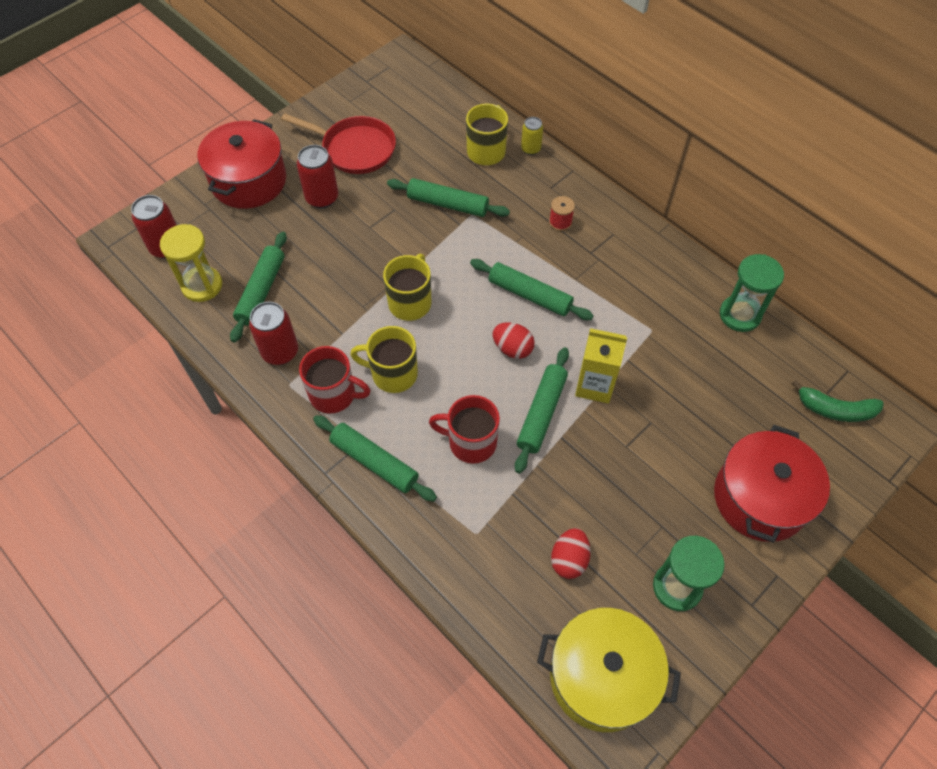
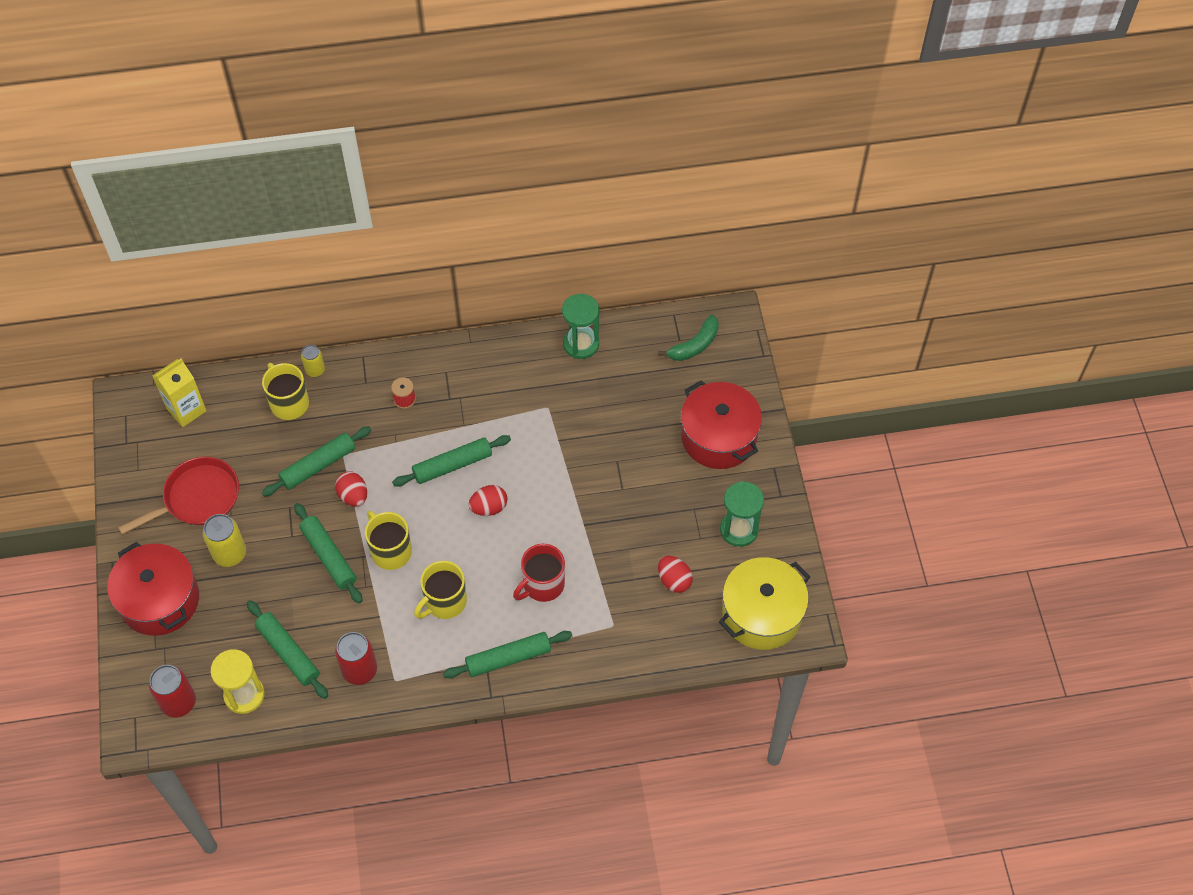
camera: 55 degrees left, 0 degrees up
red can [297,145,338,209] -> yellow can [203,514,246,567]
red mug [299,346,371,413] -> none
green rolling pin [515,347,569,474] -> green rolling pin moved to [294,503,362,603]
yellow carton [575,328,627,403] -> yellow carton moved to [153,358,206,427]
none -> red egg [335,472,367,506]

